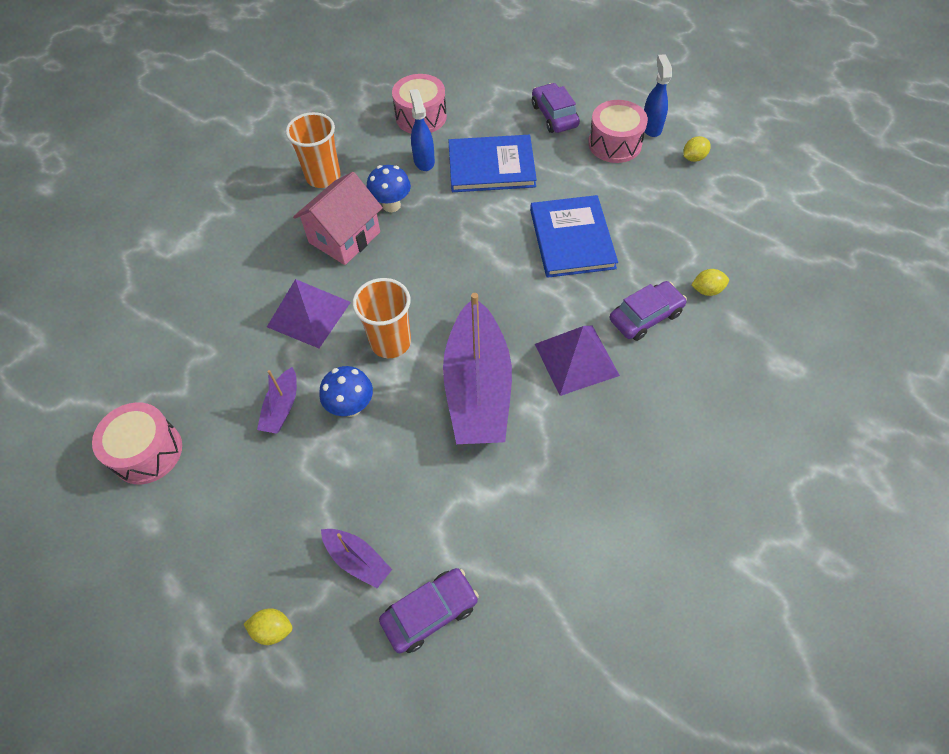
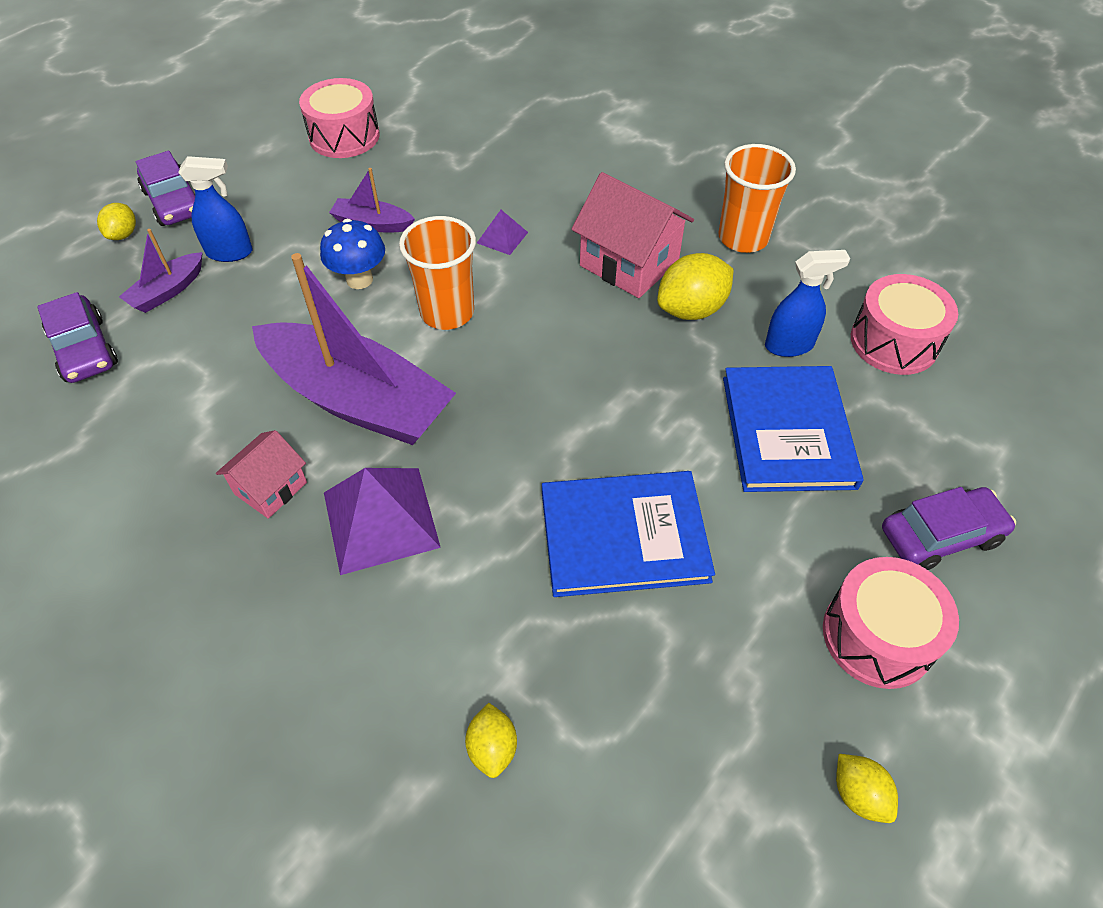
camera: 90 degrees right, 5 degrees down
purple pyramid [267,279,351,348] -> purple pyramid [477,210,528,255], size x0.49
blue mushroom [367,165,411,212] -> yellow lemon [657,253,733,320]
purple boat [443,293,512,444] -> purple boat turned 150 degrees counterclockwise [252,253,456,445]
purple car [610,281,687,341] -> purple car moved to [135,151,195,226]
blue spray bottle [644,54,672,137] -> blue spray bottle moved to [178,156,253,262]
none -> pink house [216,430,307,519]

